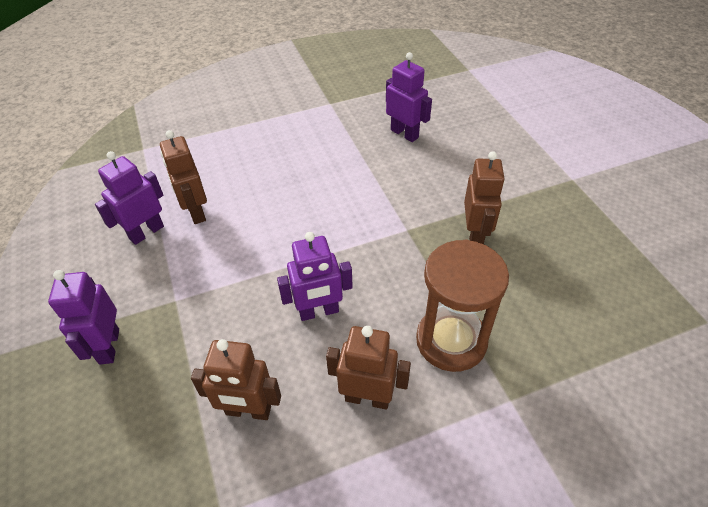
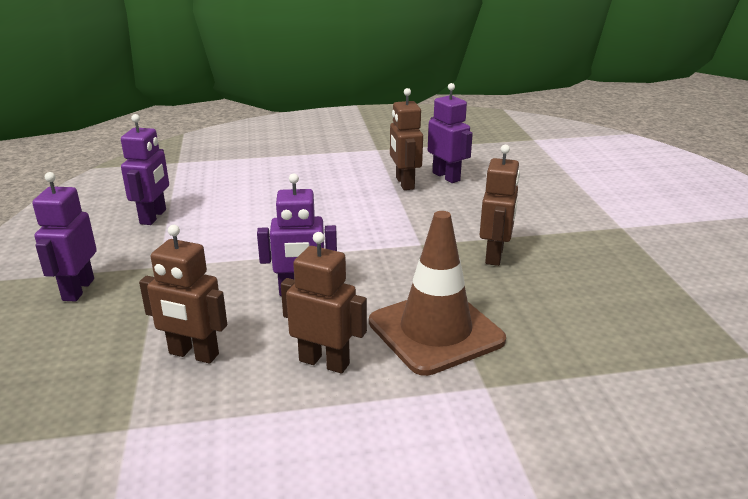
camera: 10 degrees right, 20 degrees down
purple robot [95,151,164,245] -> purple robot turned 135 degrees clockwise [121,114,169,225]
brown robot [160,130,207,224] -> brown robot moved to [390,88,423,190]
brown hourglass [416,239,509,372] -> brown traffic cone [369,211,506,376]

